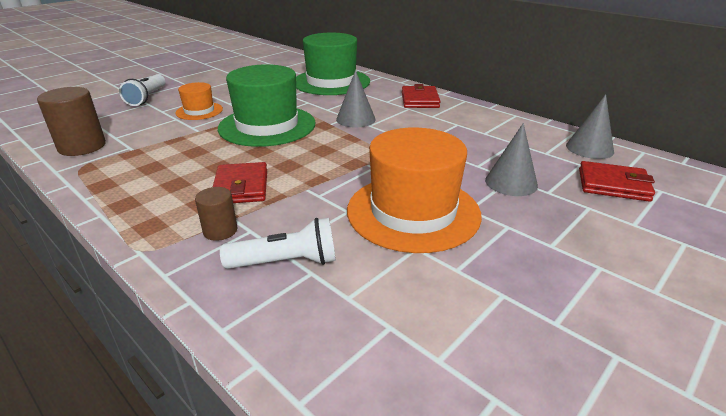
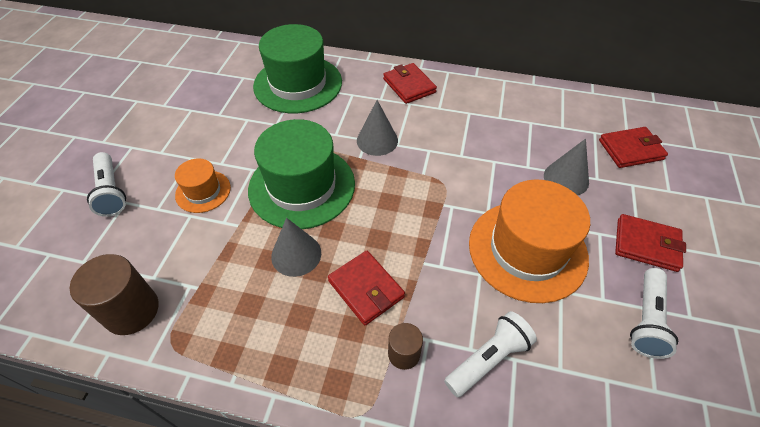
camera: 30 degrees left, 20 degrees up
grey cone [566,94,614,159] -> grey cone moved to [271,218,321,277]
none -> red wallet [615,214,686,272]
none -> white flashlight [630,268,678,359]

